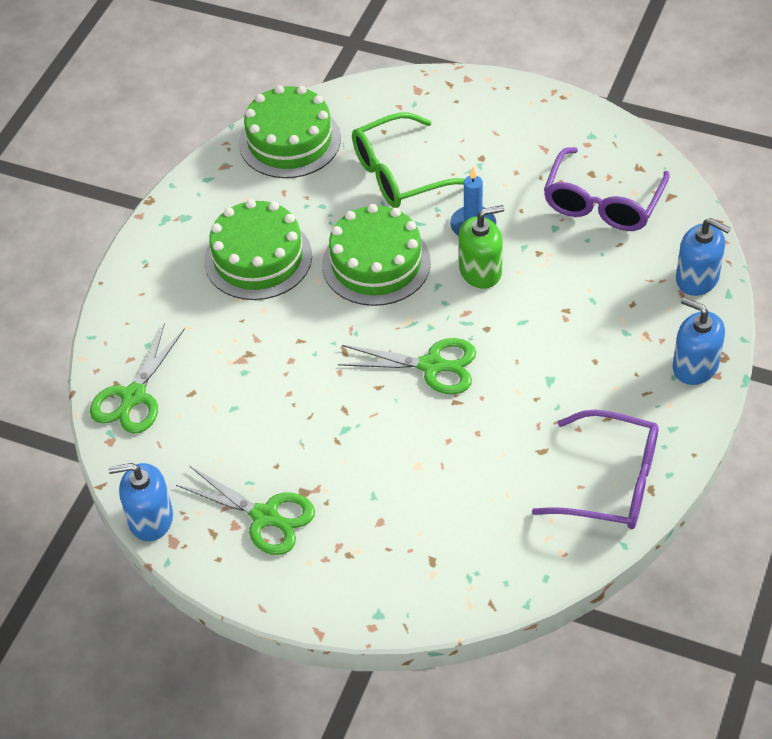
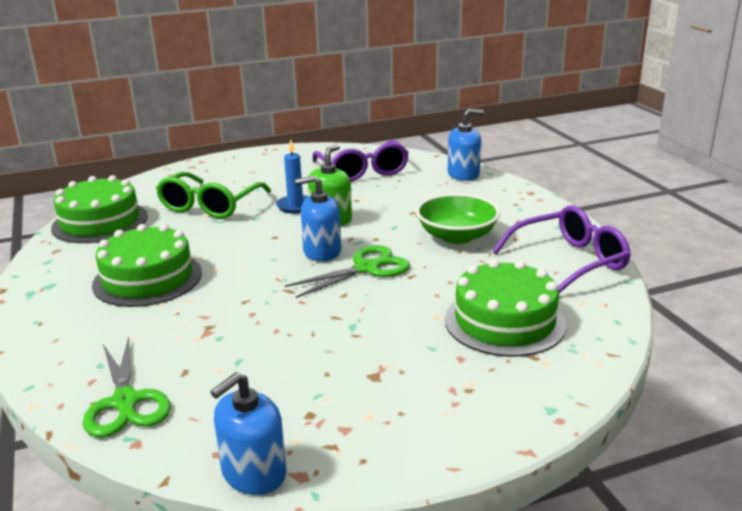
camera: 45 degrees left, 25 degrees down
green scissors [176,466,315,555] -> none
green cake [322,204,431,306] -> green cake moved to [445,259,566,357]
blue soap dispenser [673,297,725,385] -> blue soap dispenser moved to [295,175,341,261]
none -> green bowl [416,194,500,244]

